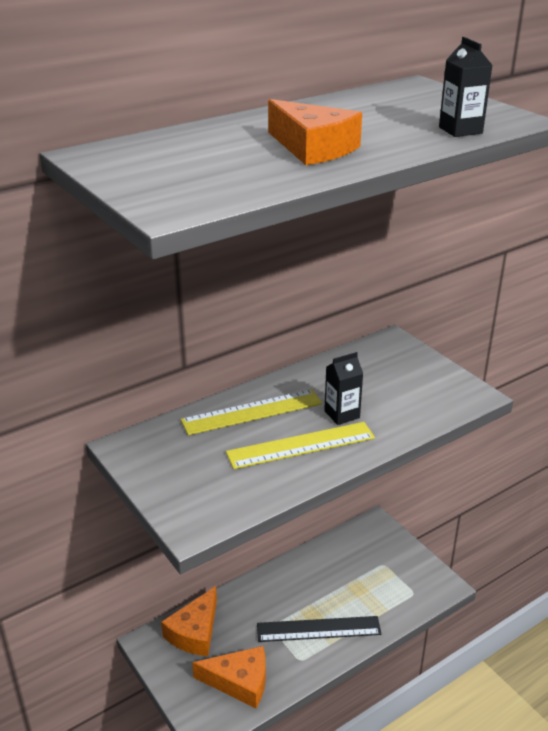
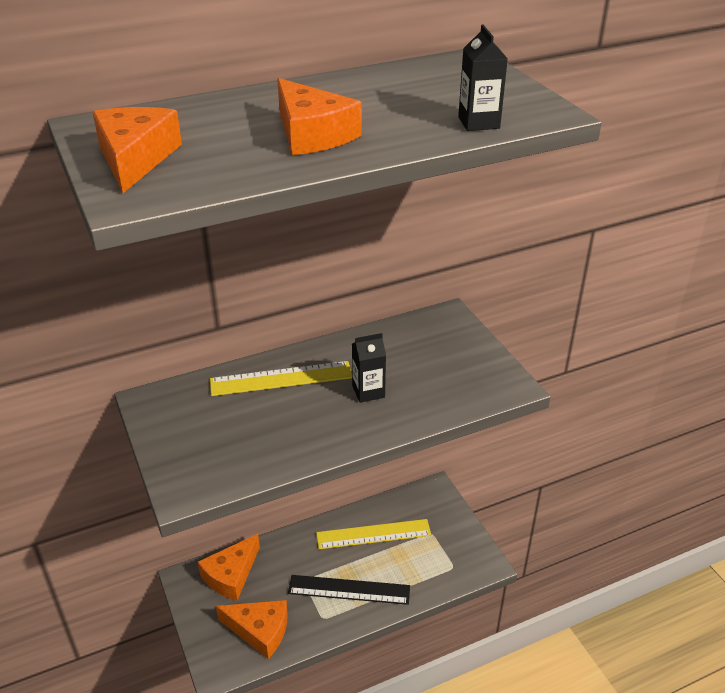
camera: 10 degrees right, 5 degrees up
yellow ruler [226,422,375,469] -> yellow ruler moved to [316,519,431,549]
none -> orange cheese [92,107,182,193]

